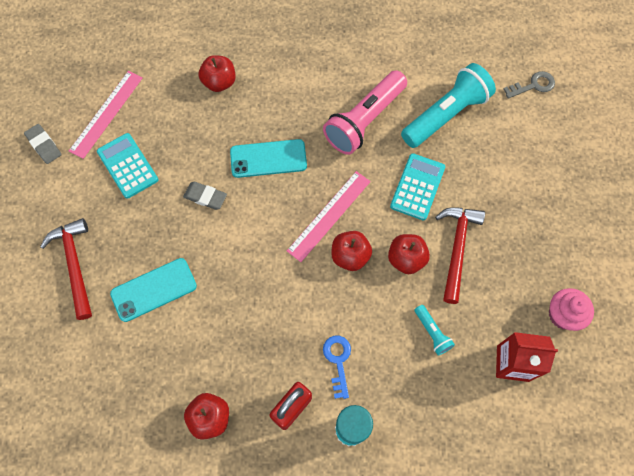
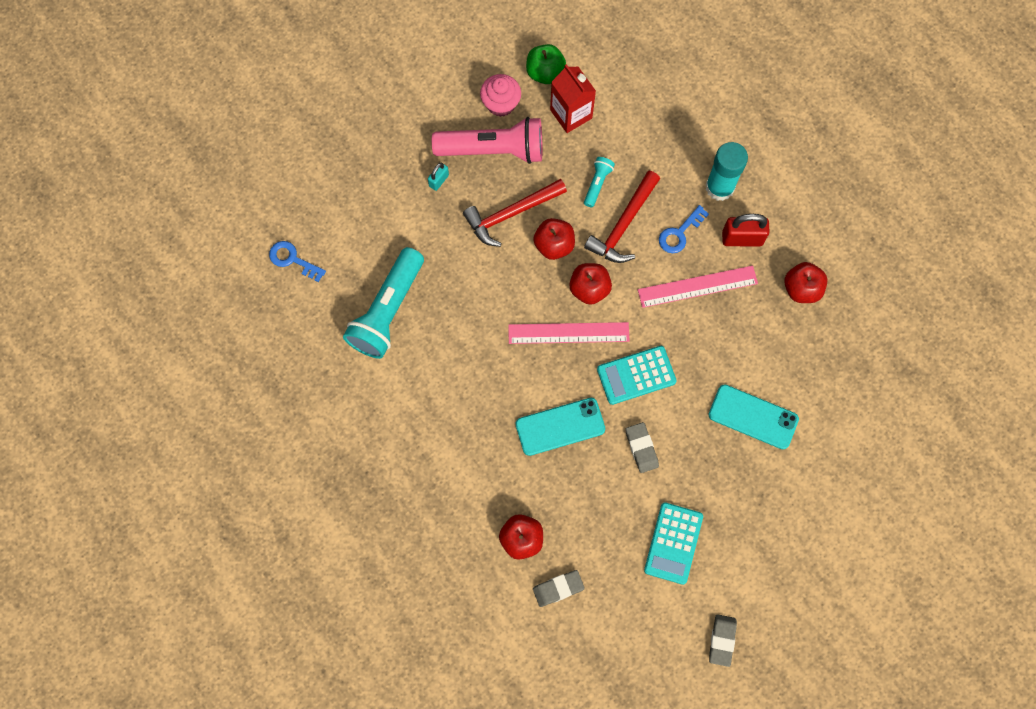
camera: 130 degrees left, 5 degrees up
red hammer [40,218,92,320] -> red hammer moved to [584,171,660,263]
pink ruler [69,71,143,159] -> pink ruler moved to [638,266,758,308]
turquoise phone [230,139,307,178] -> turquoise phone turned 60 degrees counterclockwise [516,398,605,456]
pink flashlight [323,70,407,155] -> pink flashlight moved to [432,117,542,164]
turquoise calculator [390,153,445,220] -> turquoise calculator moved to [597,346,677,405]
turquoise flashlight [401,63,496,148] -> turquoise flashlight turned 75 degrees counterclockwise [343,247,424,359]
grey key [503,71,555,99] -> blue key [269,241,326,282]
none -> turquoise padlock [428,163,449,191]
none -> green apple [526,44,566,84]
none -> grey eraser [533,570,585,607]

